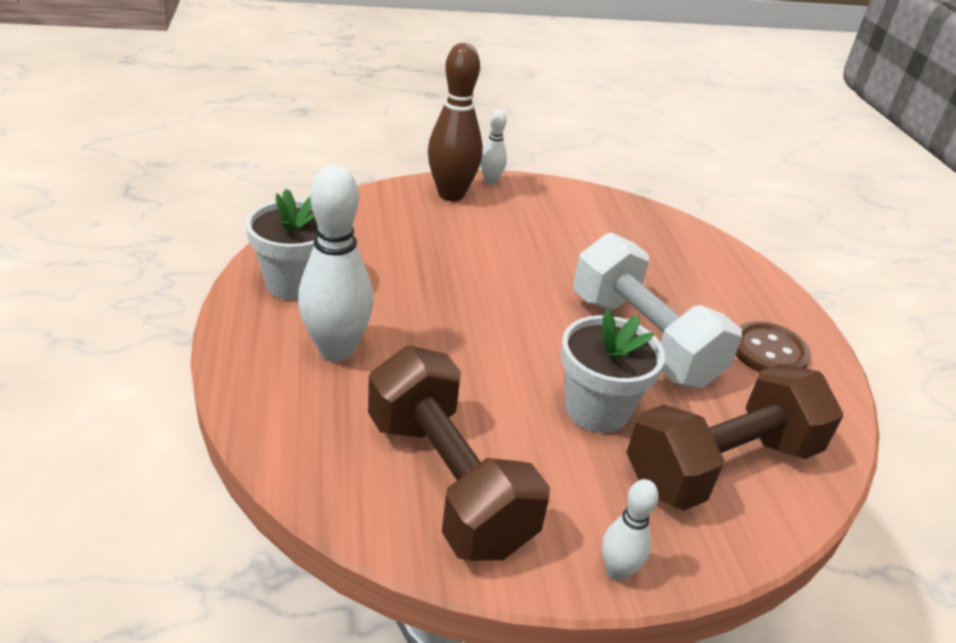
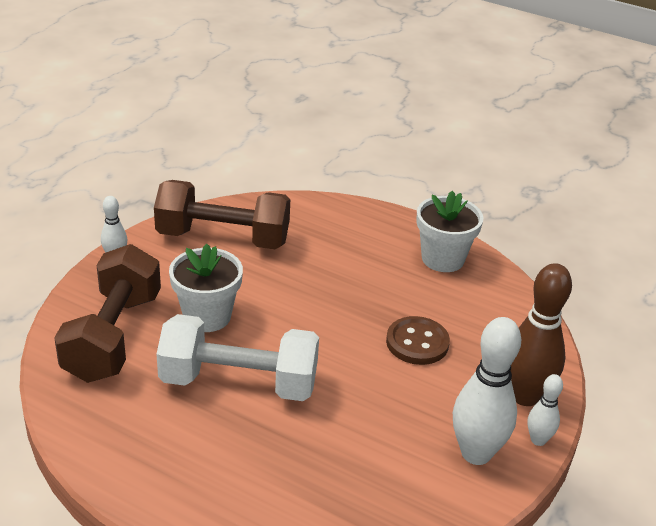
camera: 130 degrees right, 0 degrees up
white bowling pin [298,165,374,362] -> white bowling pin moved to [453,317,521,465]
brown button [736,321,811,372] -> brown button moved to [386,316,450,365]

